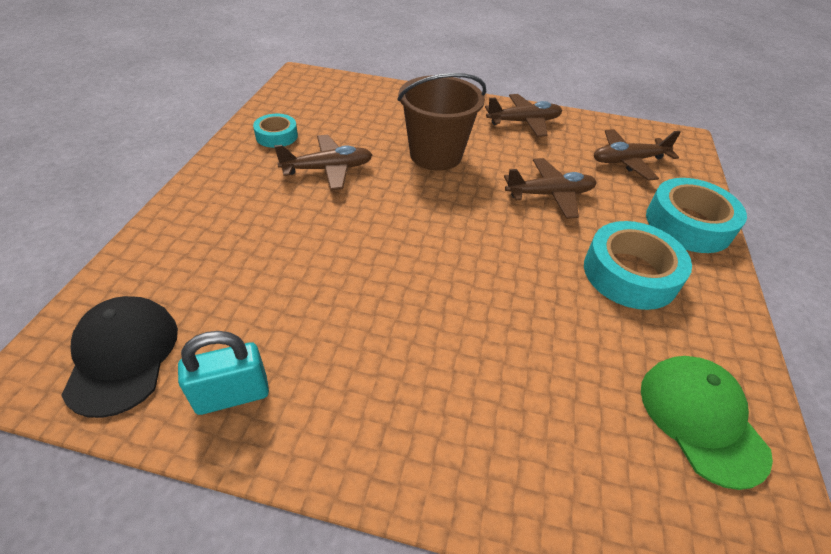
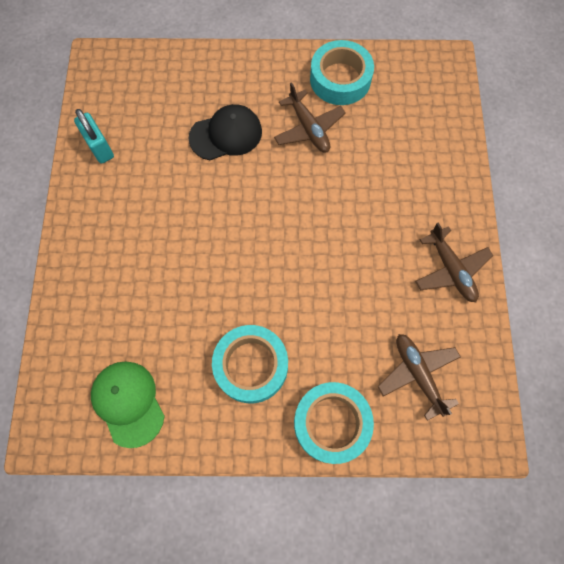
camera: 80 degrees right, 25 degrees up
black cap [61,296,178,418] -> black cap moved to [189,104,262,160]
turquoise tape [253,114,298,148] -> turquoise tape [310,40,374,105], size x1.76
brown bucket [398,73,486,170] -> none
brown plane [504,158,597,219] -> none
green cap [641,356,773,490] -> green cap turned 90 degrees counterclockwise [91,362,165,448]

